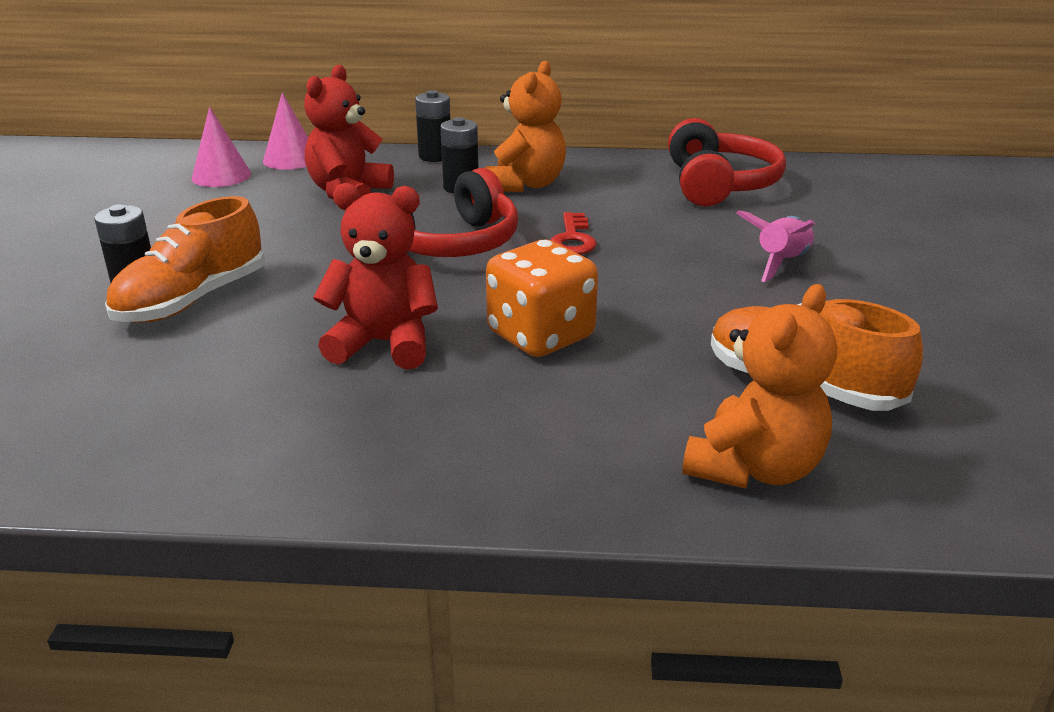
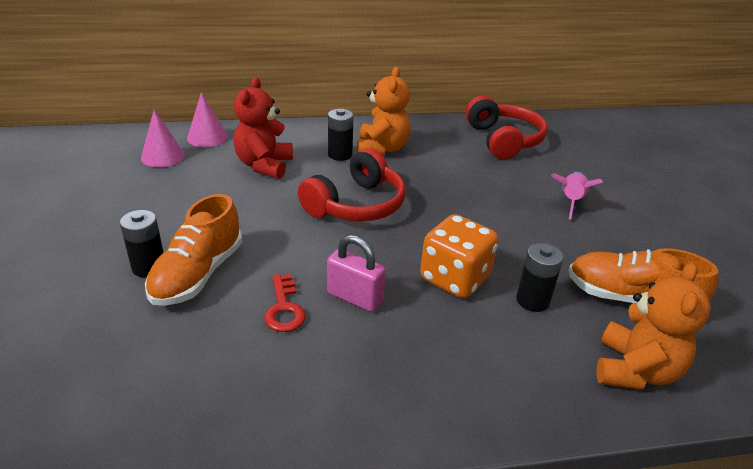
camera: 15 degrees left, 5 degrees up
red teddy bear [313,183,438,369] -> pink padlock [327,235,386,312]
black battery [415,90,451,162] -> black battery moved to [516,243,563,312]
red key [551,212,597,255] -> red key moved to [264,274,306,332]

